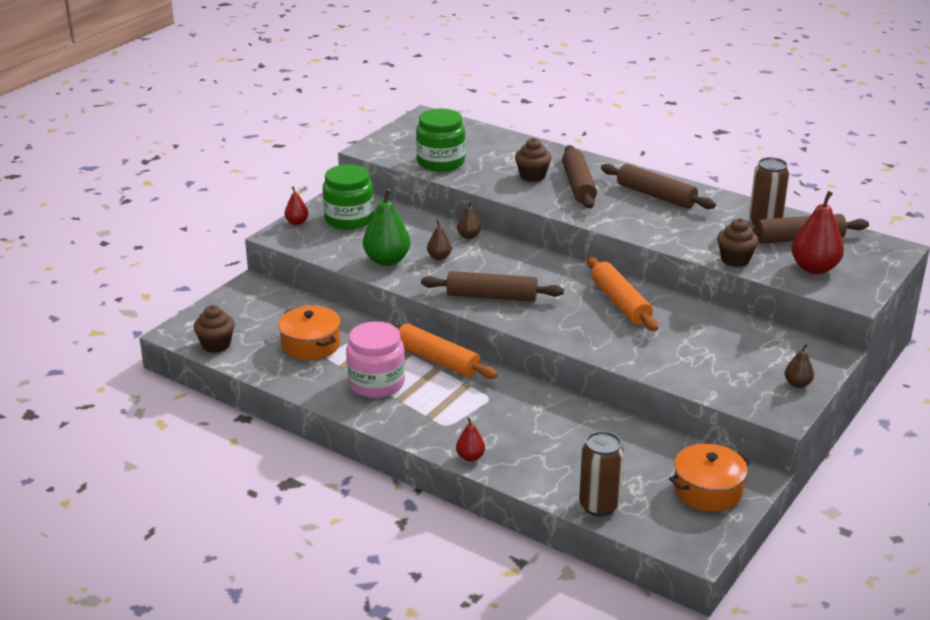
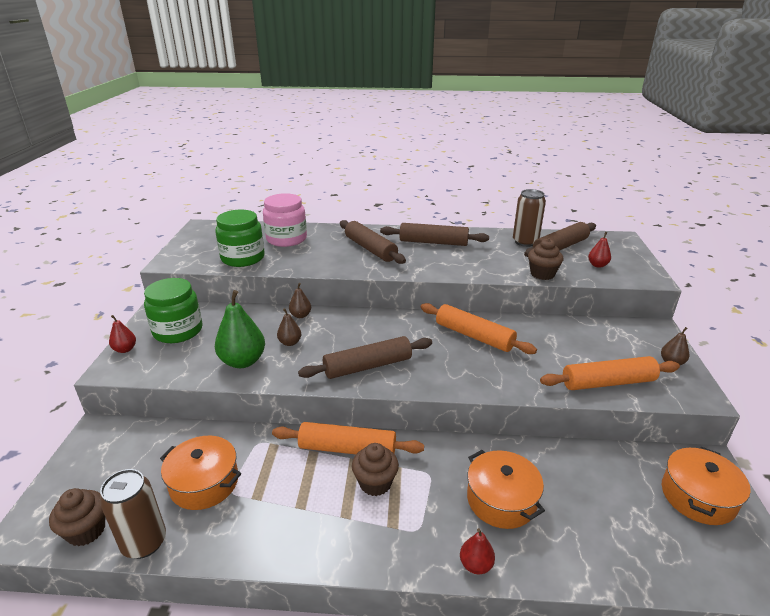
camera: 30 degrees left, 0 degrees up
pink jar [346,321,405,398] -> pink jar moved to [263,193,307,247]
brown cupcake [515,138,552,182] -> brown cupcake moved to [352,443,399,496]
brown can [579,431,624,516] -> brown can moved to [100,469,166,559]
red pear [791,191,844,274] -> red pear [588,232,611,268], size x0.52
none -> orange pot [467,450,545,529]
none -> orange rolling pin [540,356,680,390]

